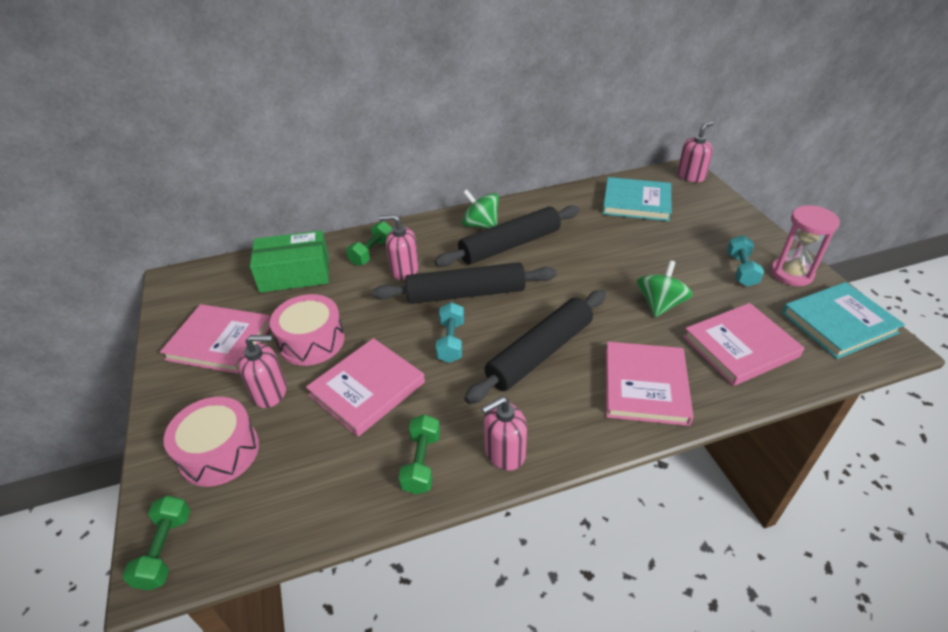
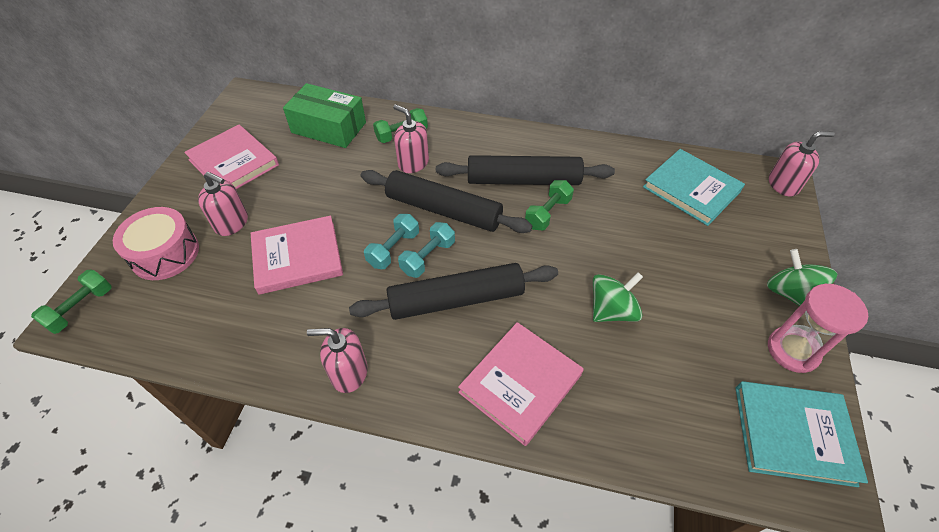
camera: 30 degrees right, 10 degrees up
pink drum [270,294,345,366] -> none
green dumbbell [399,414,440,494] -> green dumbbell moved to [525,180,574,230]
green spinning top [462,190,499,229] -> green spinning top moved to [767,249,837,306]
pink book [683,303,804,386] -> none
turquoise dumbbell [727,235,764,287] -> turquoise dumbbell moved to [398,222,455,278]

